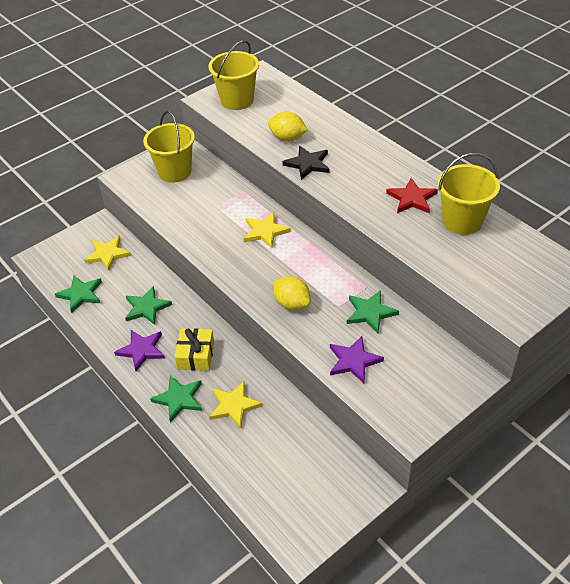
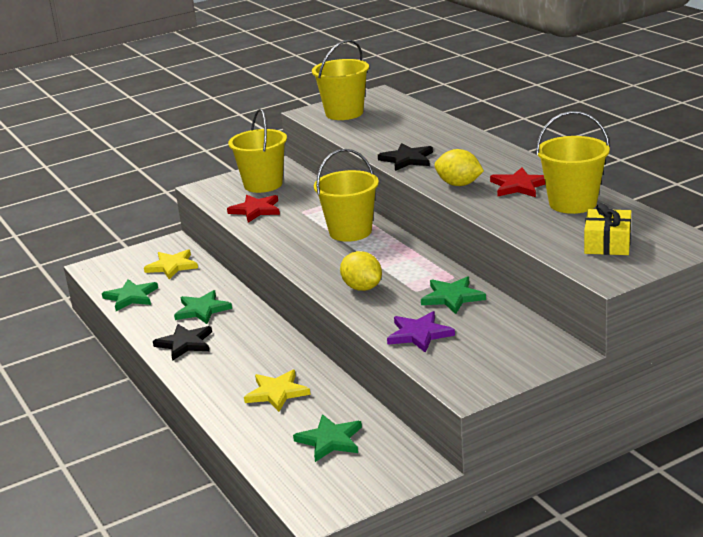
camera: 10 degrees right, 20 degrees down
purple star [114,330,165,371] -> black star [153,324,212,361]
green star [150,376,202,422] -> green star moved to [293,414,362,462]
yellow gift [174,328,214,371] -> yellow gift moved to [584,203,631,255]
yellow star [244,212,291,248] -> yellow bucket [314,149,379,242]
yellow lemon [268,111,308,141] -> yellow lemon moved to [434,149,484,186]
none -> red star [227,195,280,222]

